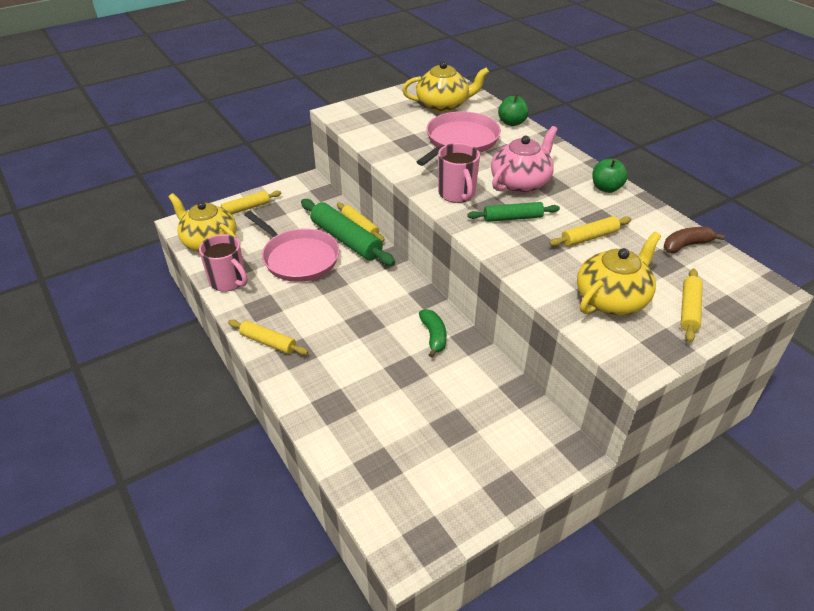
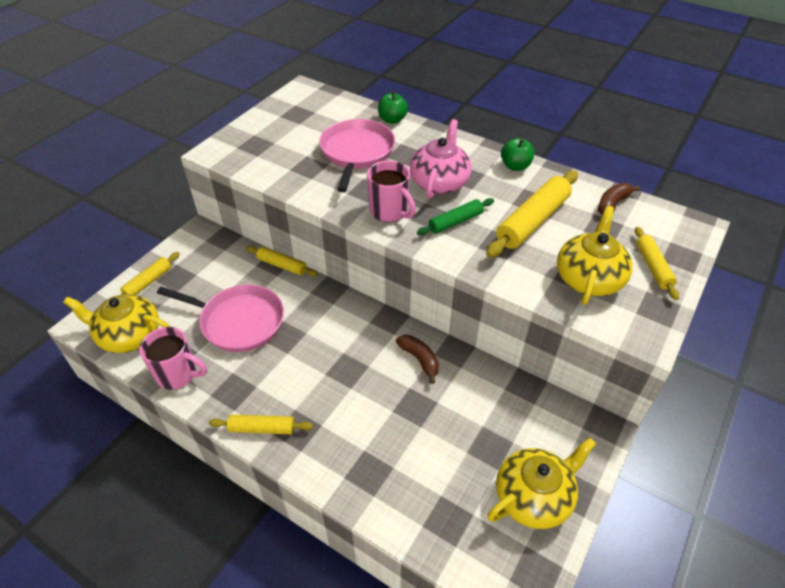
camera: 25 degrees left, 5 degrees up
green rolling pin [301,199,395,266] -> none
yellow teapot [402,61,489,112] -> yellow teapot moved to [487,438,596,529]
green banana [419,309,446,357] -> brown banana [396,335,439,384]
yellow rolling pin [549,216,631,247] -> yellow rolling pin [486,170,578,258], size x1.74

